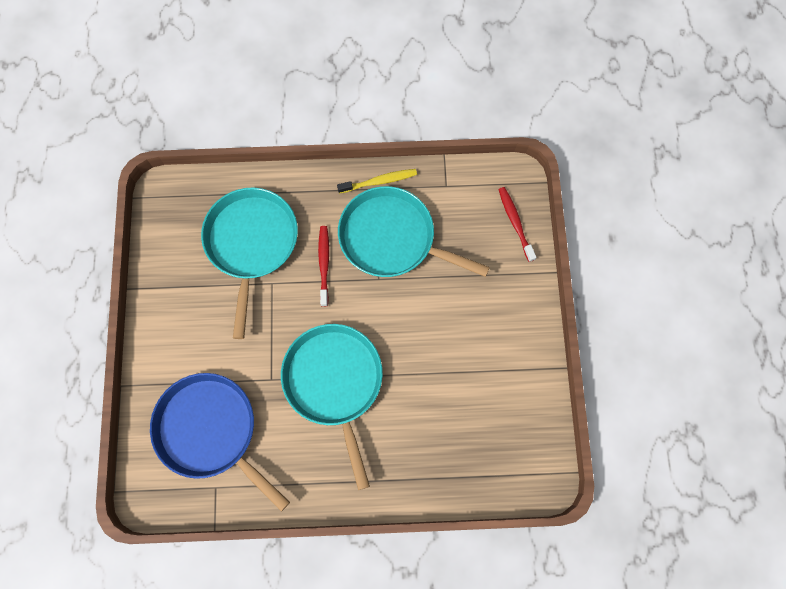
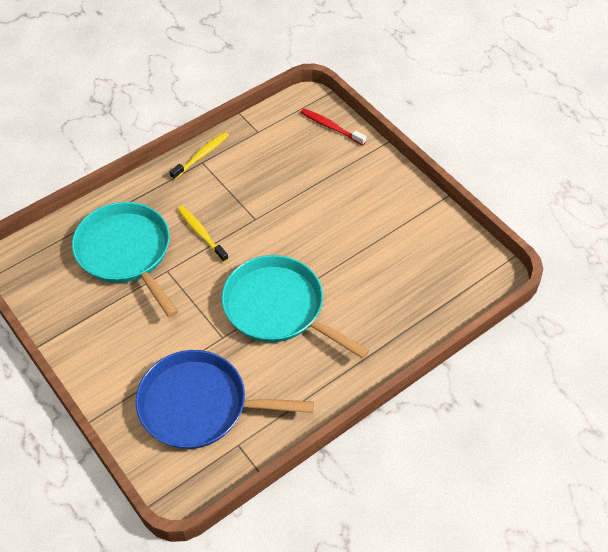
camera: 35 degrees left, 20 degrees down
red toothbrush [318,226,329,306] -> yellow toothbrush [177,206,229,262]
turquoise pan [338,186,490,277] -> none

